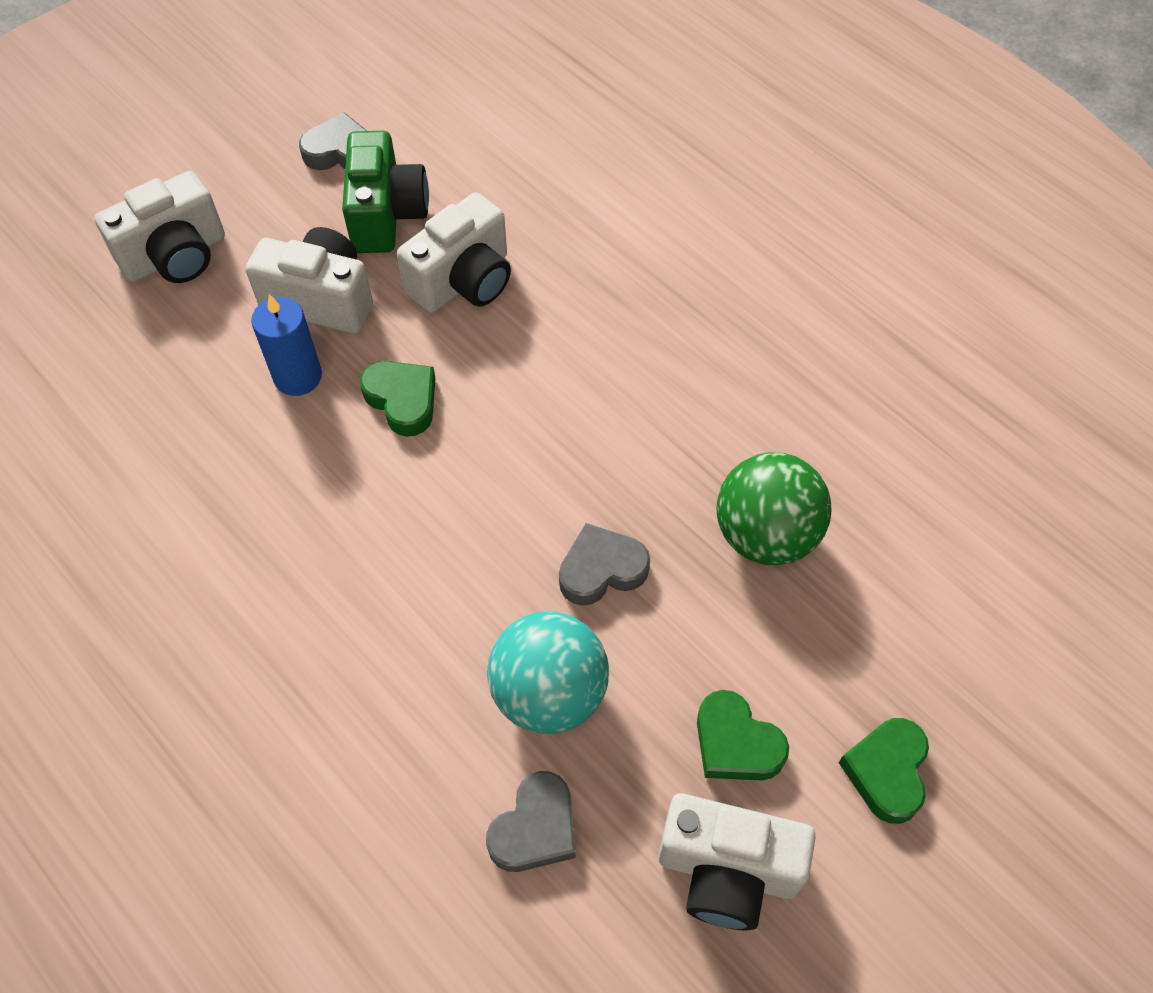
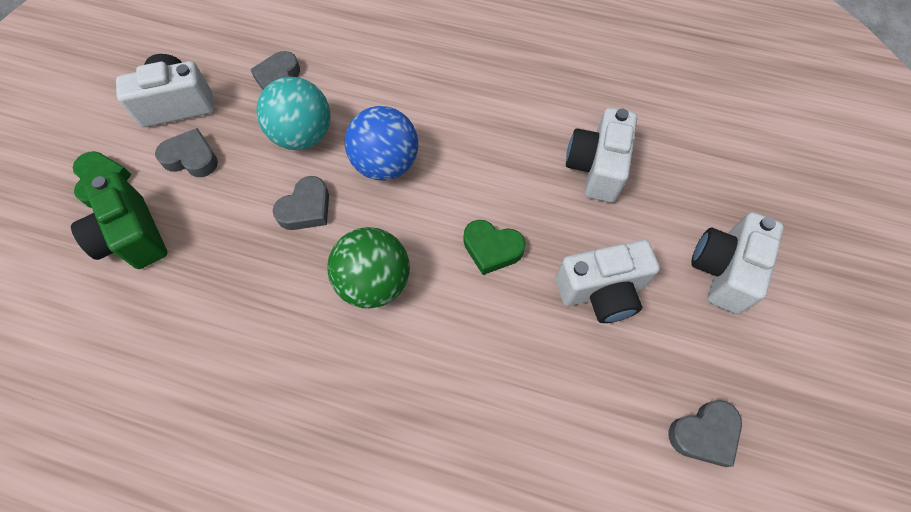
camera: 150 degrees right, 5 degrees up
blue candle [251,294,322,396] -> none
green camera [342,131,429,253] -> green camera moved to [71,172,167,269]
white camera [397,192,511,313] -> white camera moved to [566,108,637,203]
green heart [697,690,789,780] -> grey heart [155,128,218,177]
green ball [716,452,831,566] -> green ball moved to [327,227,410,308]
none -> blue ball [345,106,418,181]

